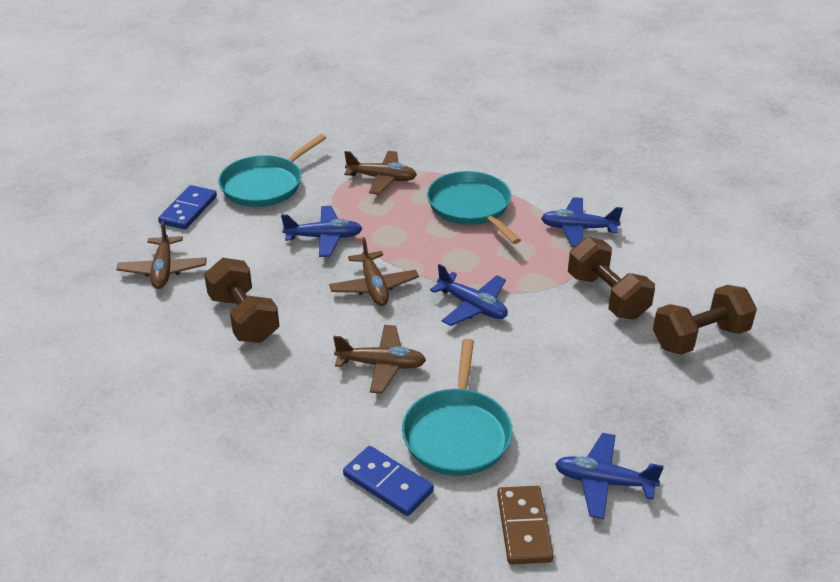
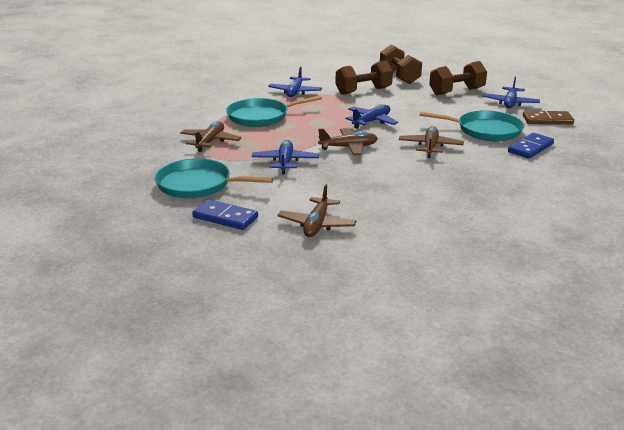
camera: 85 degrees left, 10 degrees down
brown plane [116,221,207,289] -> brown plane turned 105 degrees clockwise [278,184,357,237]
brown dumbbell [204,258,280,343] -> brown dumbbell moved to [429,61,487,95]
turquoise pan [218,134,326,207] -> turquoise pan turned 150 degrees clockwise [155,159,274,198]

